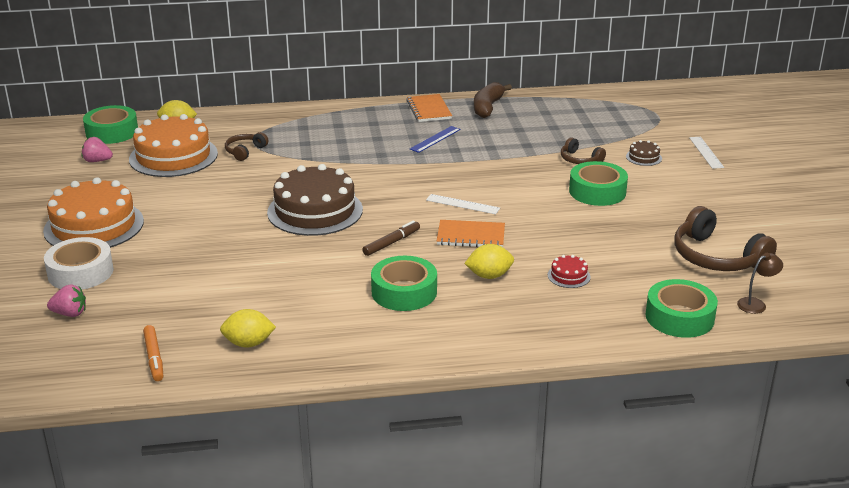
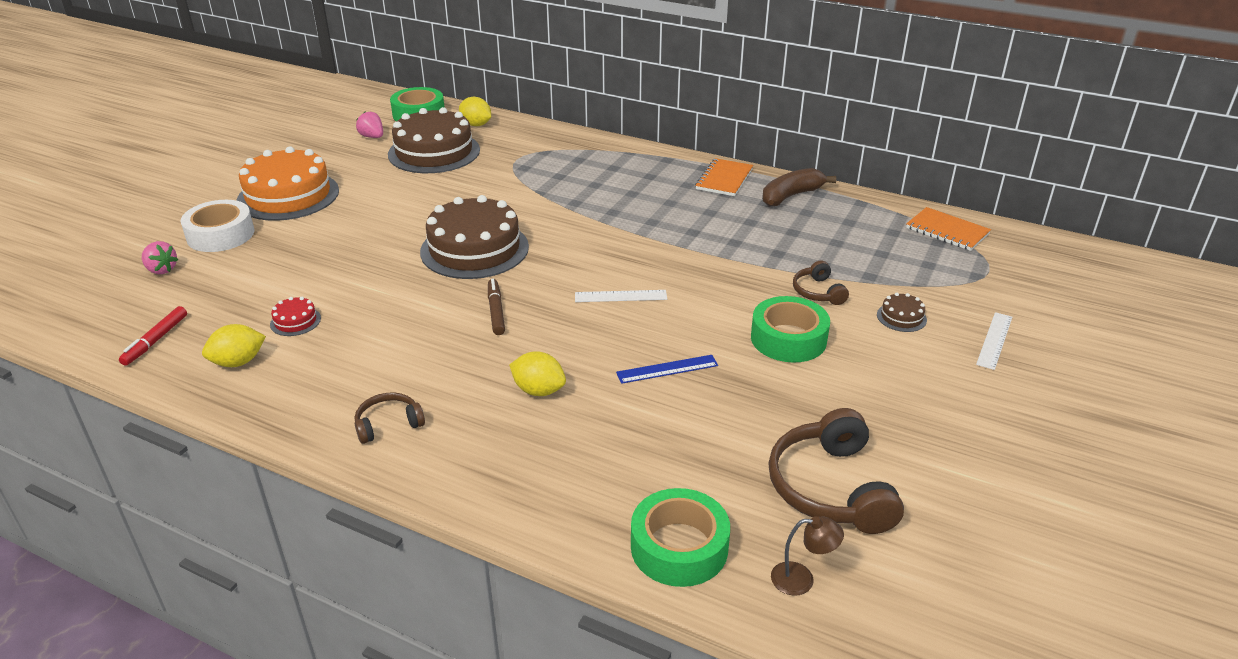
camera: 35 degrees right, 5 degrees up
orange cake [129,114,218,177] -> brown cake [388,107,480,173]
orange marker [143,325,163,381] -> red marker [119,306,187,366]
yellow lemon [220,309,276,348] -> yellow lemon turned 60 degrees counterclockwise [202,324,266,367]
brown headphones [225,132,268,161] -> brown headphones moved to [355,392,425,444]
brown marker [362,221,420,256] -> brown marker turned 90 degrees counterclockwise [488,279,505,335]
green tape [371,256,437,311] -> none
blue ruler [410,126,461,153] -> blue ruler moved to [616,355,718,384]
white ruler [426,194,500,214] -> white ruler turned 60 degrees counterclockwise [575,290,667,302]
orange notebook [437,220,505,247] -> orange notebook moved to [906,207,991,251]
red cake [548,255,591,288] -> red cake moved to [270,297,321,336]

